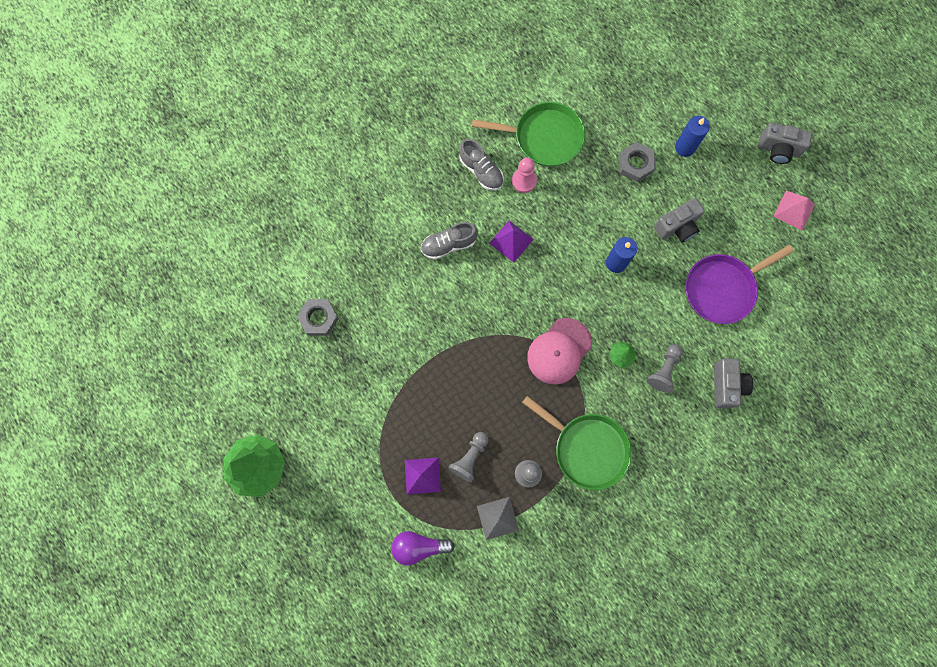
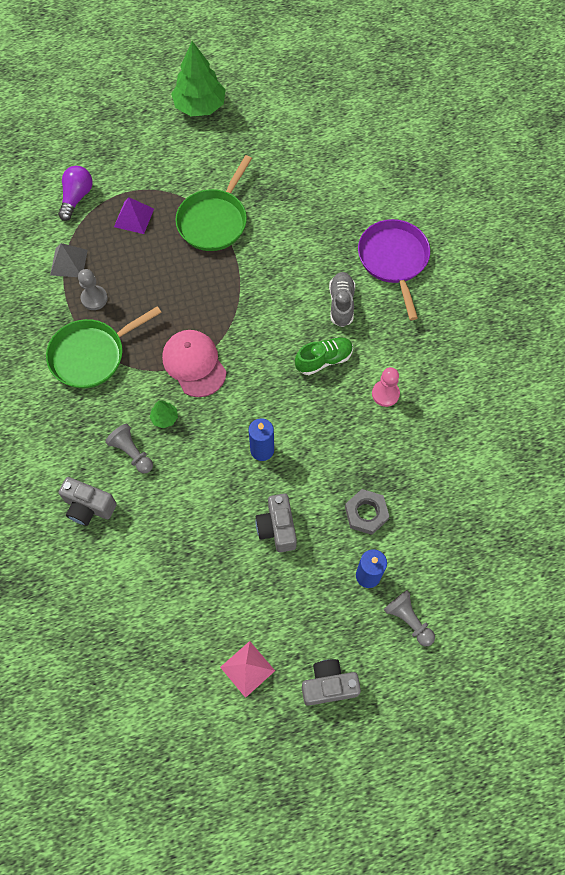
camera: 110 degrees right, 10 degrees down
grey nut [297,299,339,336] -> none
grey pawn [449,432,489,482] -> grey pawn moved to [384,590,435,646]
grey shoe [459,139,504,191] -> none
green pan [472,102,585,166] -> green pan moved to [175,155,252,251]
purple pyramid [489,221,534,263] -> green shoe [295,337,353,375]
purple pan [686,245,794,324] -> purple pan moved to [358,219,430,320]
grey camera [758,122,812,164] -> grey camera turned 45 degrees clockwise [302,659,361,706]

